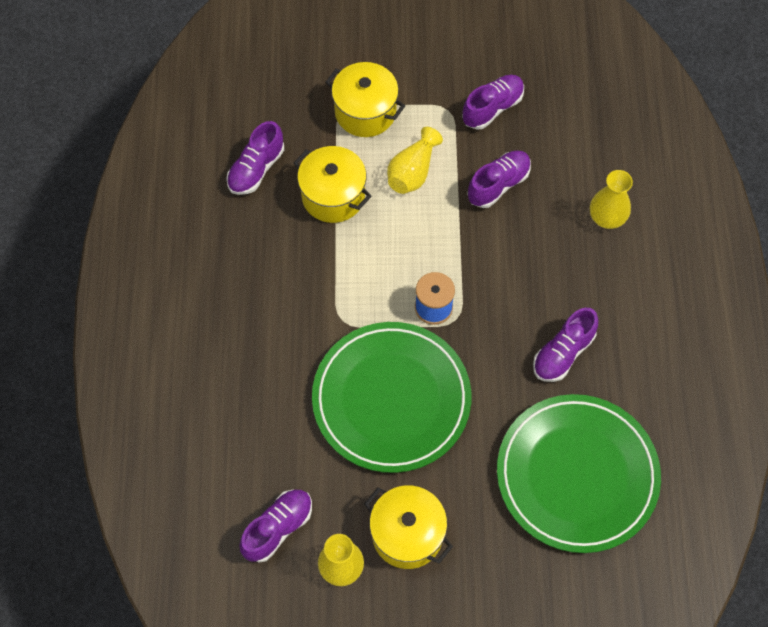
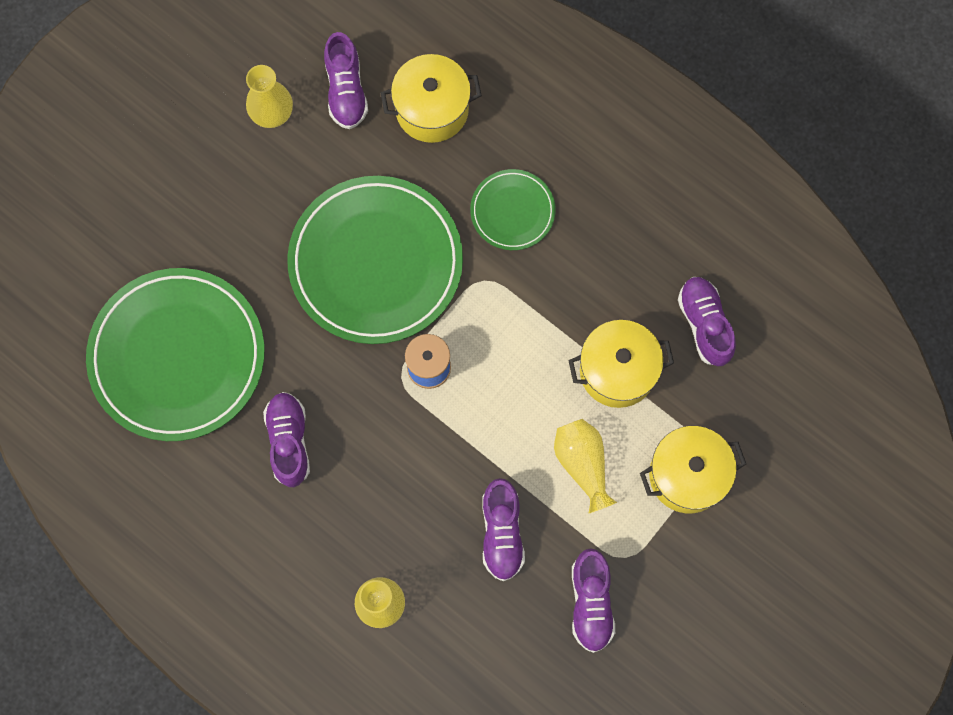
camera: 130 degrees right, 10 degrees up
yellow pot [364,485,453,569] -> yellow pot moved to [381,54,482,143]
none -> green plate [470,169,556,250]

